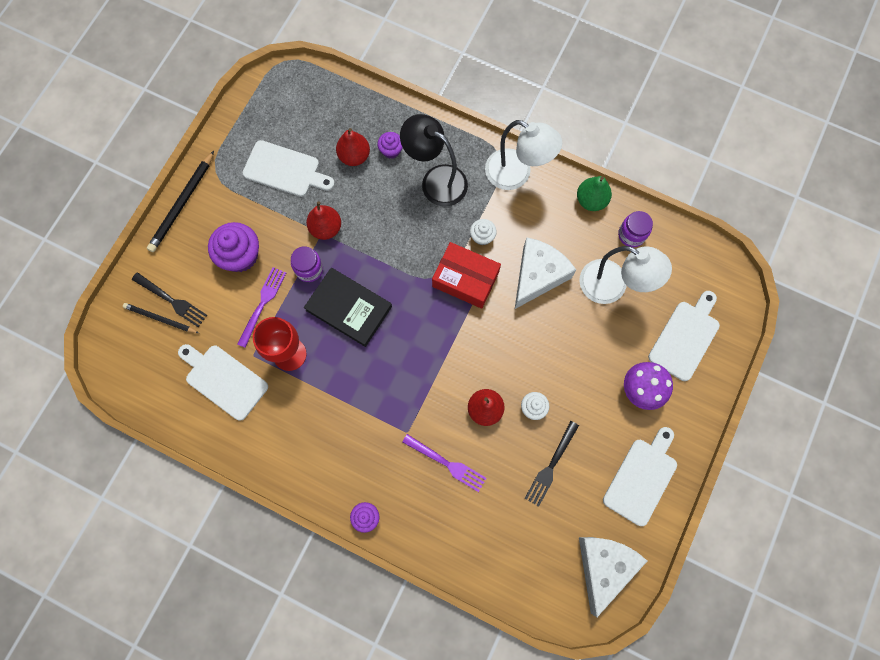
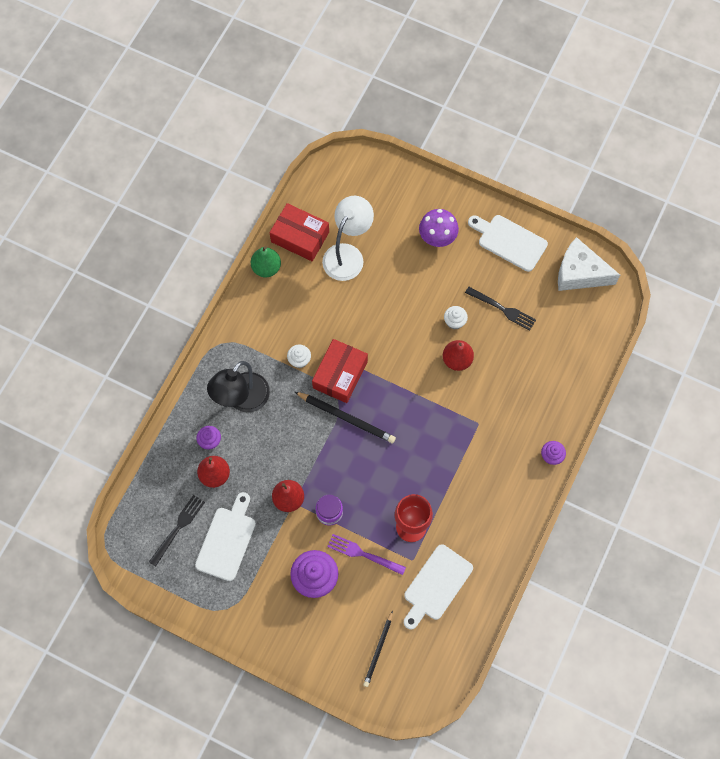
camera: 90 degrees left, 5 degrees down
black fork [132,272,207,327] -> black fork moved to [149,495,205,567]
black pencil [147,151,214,252] -> black pencil moved to [295,392,396,443]
black book [304,268,392,347] -> none
purple fork [402,434,487,492] -> none
white lamp [485,120,562,190] -> none
white cheese [515,237,576,309] -> none
purple jar [618,211,653,247] -> red box [270,203,329,261]
white cutting board [648,291,720,381] -> none

